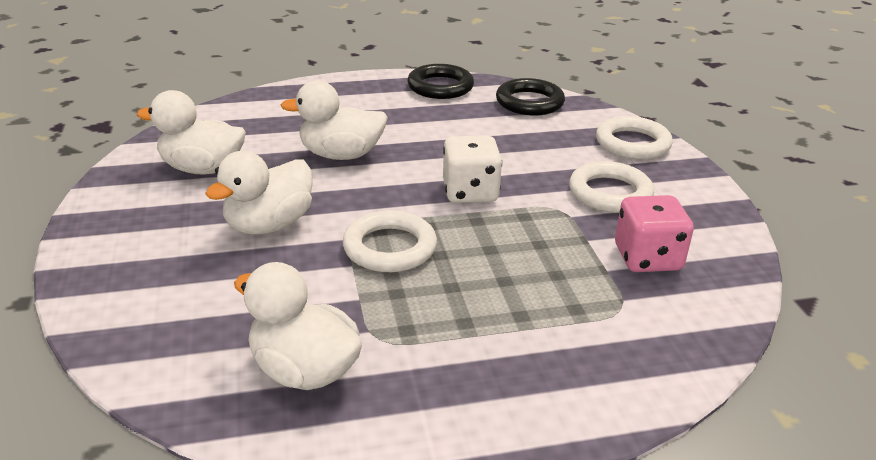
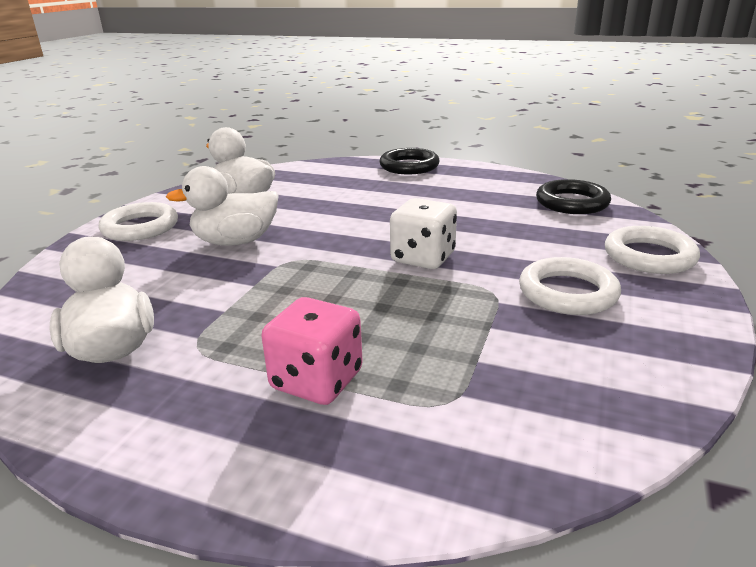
camera: 35 degrees right, 5 degrees down
white duck [281,80,388,160] -> none
white ring [342,210,437,272] -> white ring moved to [99,202,178,241]
black ring [407,64,474,99] -> black ring moved to [380,148,440,174]
pink dice [615,195,694,272] -> pink dice moved to [261,297,363,405]

